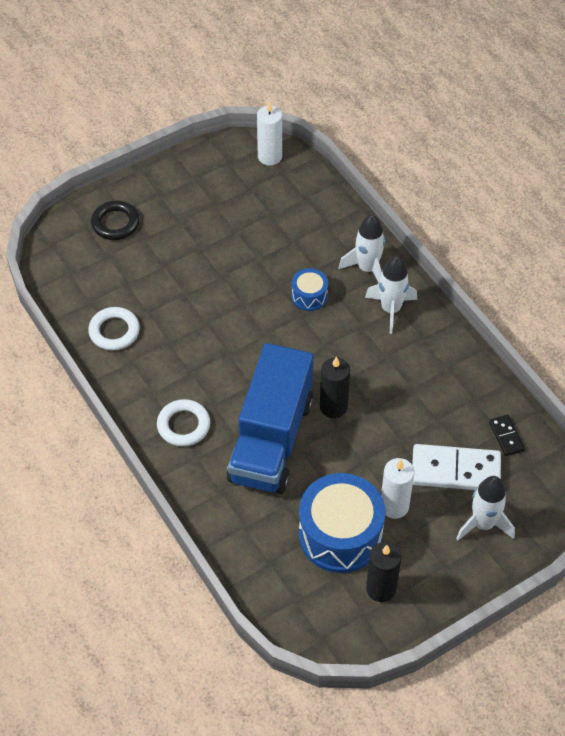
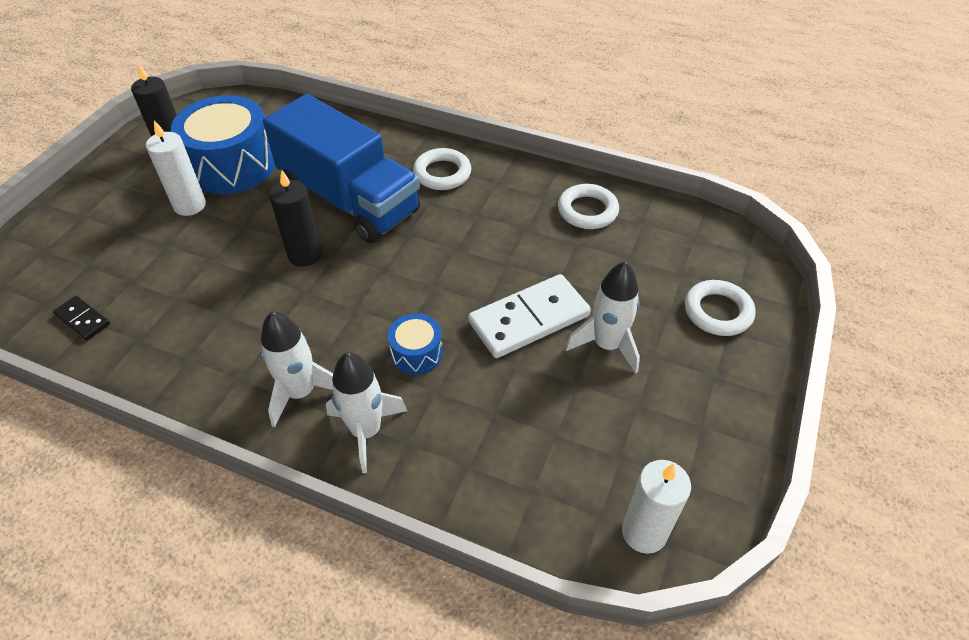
camera: 145 degrees right, 5 degrees down
black ring [91,201,140,240] -> white ring [685,280,756,336]
blue truck [226,343,314,494] -> blue truck turned 150 degrees clockwise [263,94,420,243]
white domino [412,444,501,490] -> white domino moved to [468,274,591,358]
white rocket [456,476,515,541] -> white rocket moved to [566,262,640,374]

